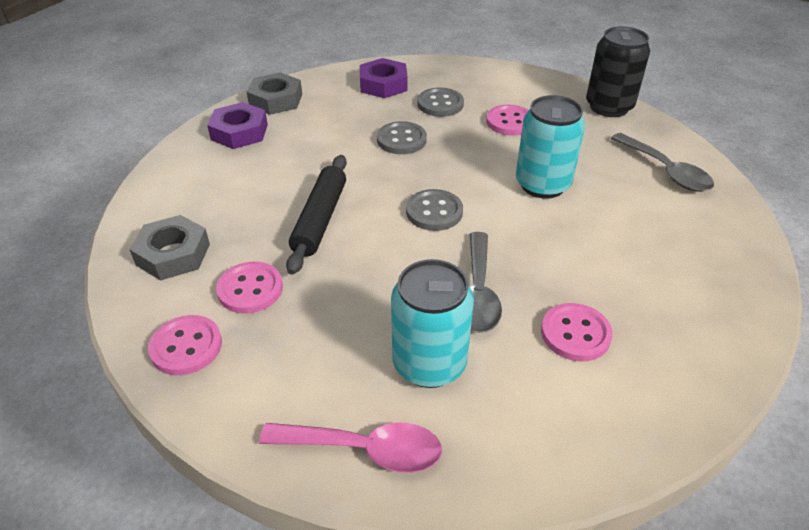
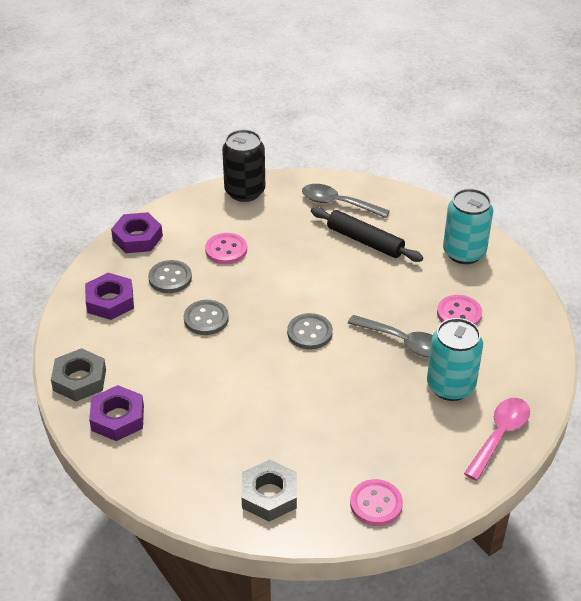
camera: 65 degrees left, 0 degrees up
pink button [216,261,283,314] -> none
black rolling pin [286,155,347,275] -> black rolling pin moved to [311,207,423,262]
turquoise can [516,95,585,199] -> turquoise can moved to [443,189,493,264]
grey spoon [611,133,714,192] -> grey spoon turned 150 degrees counterclockwise [302,184,390,218]
none -> purple nut [111,212,163,253]

